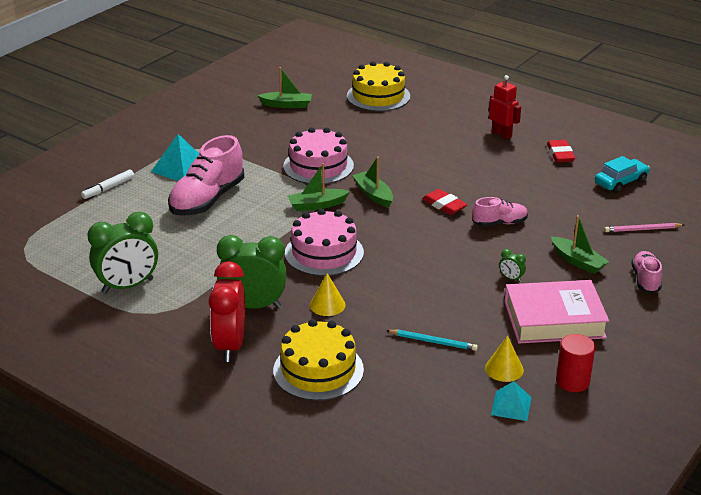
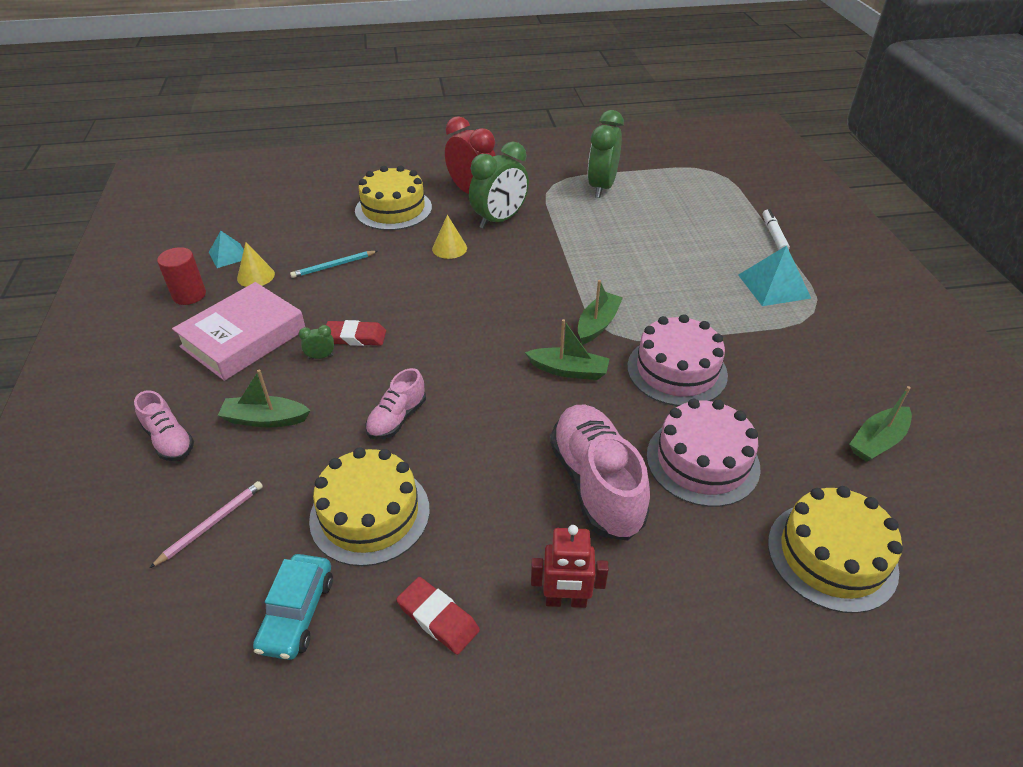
camera: 135 degrees right, 10 degrees up
pink shoe [168,135,244,216] -> pink shoe moved to [550,405,650,541]
pink cake [285,208,364,276] -> pink cake moved to [647,399,761,507]
red eraser [422,189,468,215] -> red eraser moved to [326,320,386,346]
none -> yellow cake [309,447,430,566]

